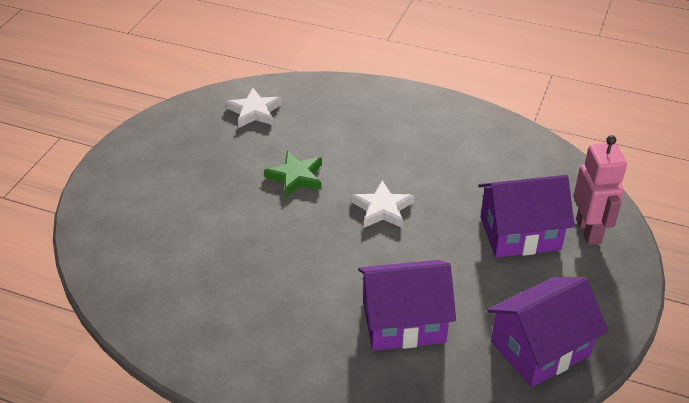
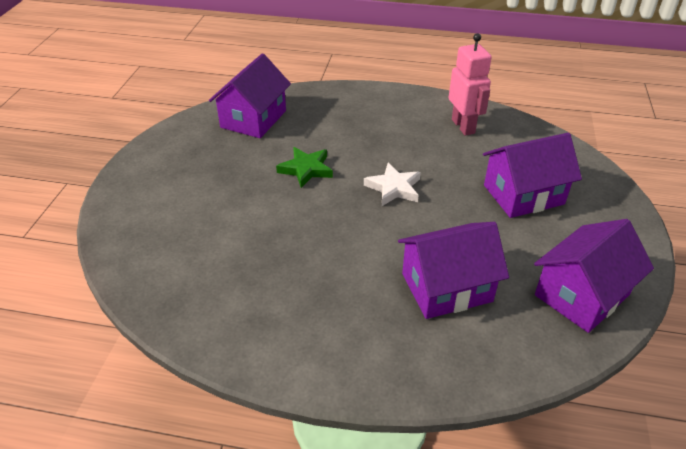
camera: 10 degrees left, 0 degrees up
white star [226,88,282,128] -> purple house [209,53,291,138]
pink robot [573,135,627,245] -> pink robot moved to [448,33,492,136]

